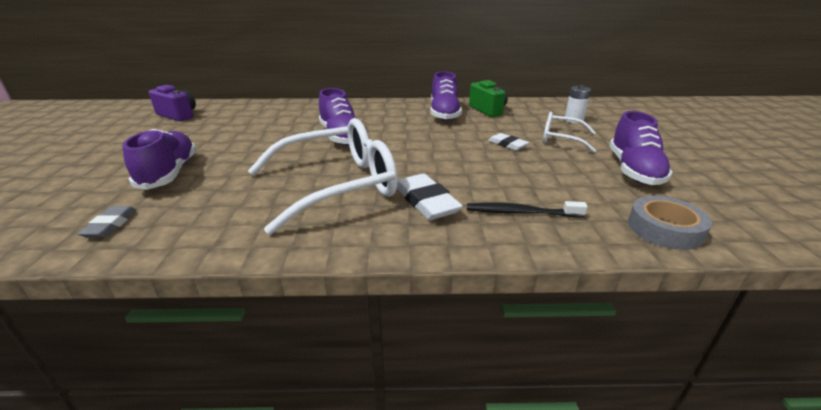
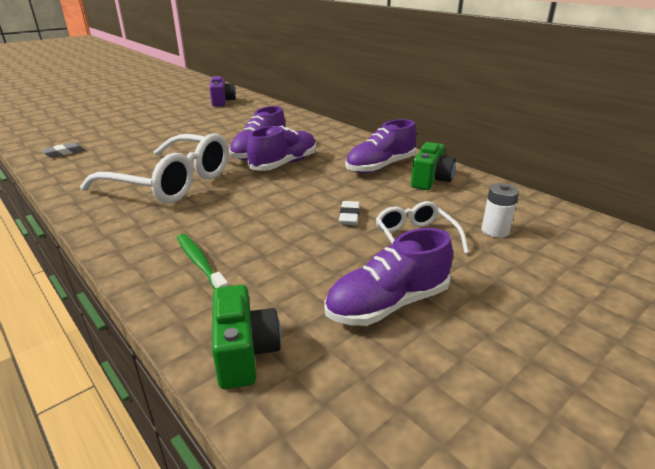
camera: 50 degrees right, 0 degrees up
purple shoe [123,129,197,190] -> purple shoe moved to [247,126,316,171]
white eraser [397,174,463,220] -> none
black toothbrush [467,201,588,217] -> green toothbrush [177,234,229,290]
grey tape [628,196,712,250] -> green camera [212,285,281,389]

